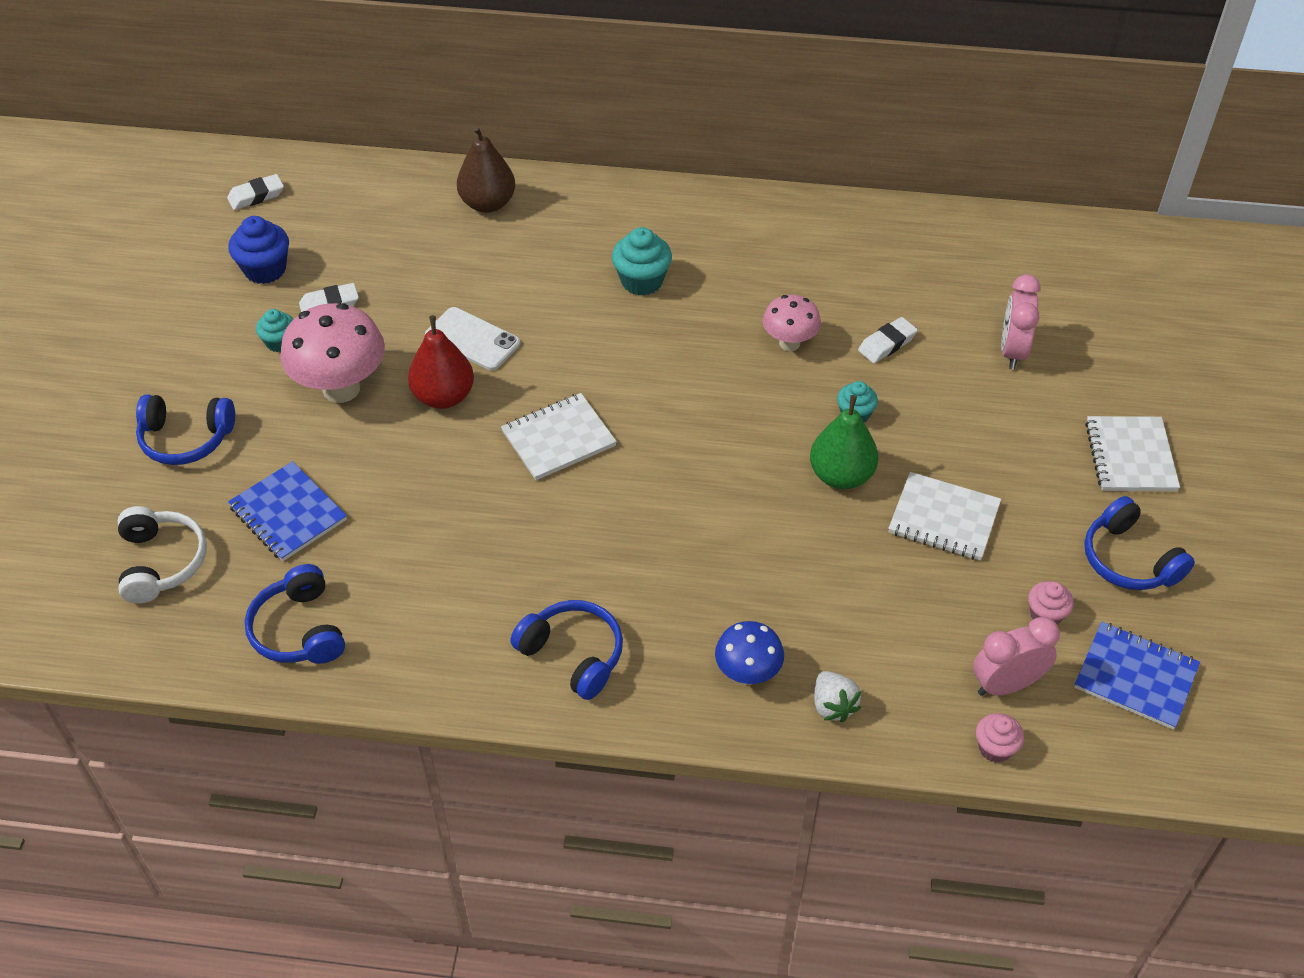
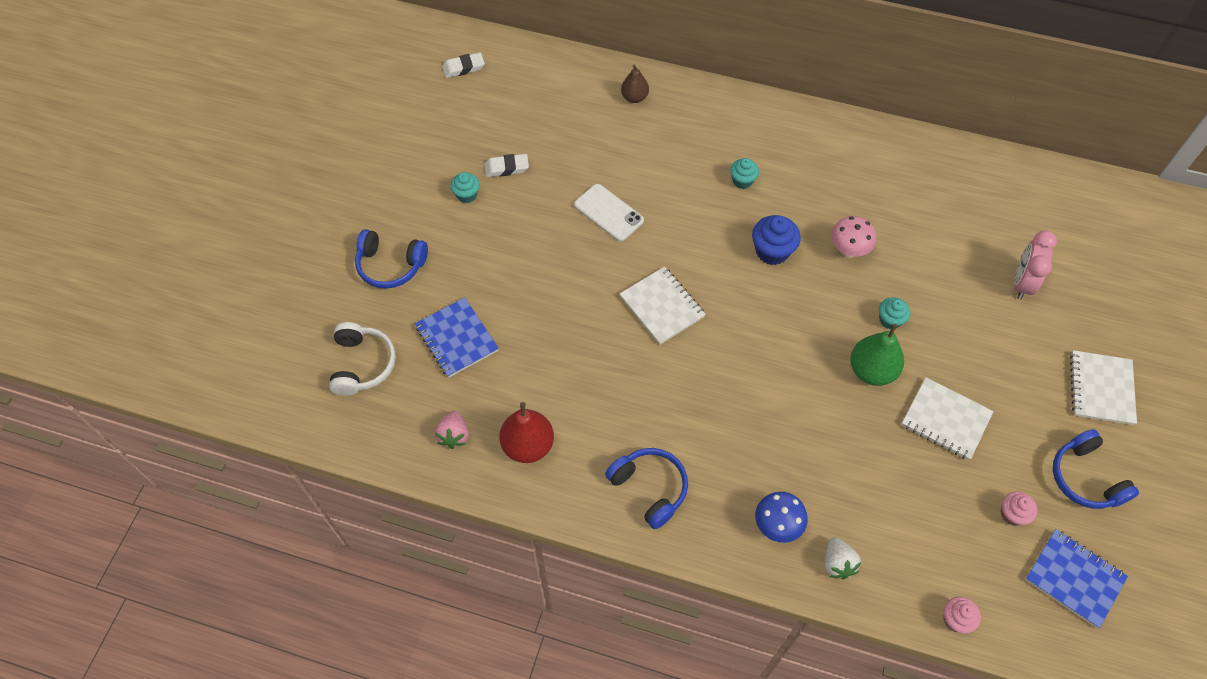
camera: 10 degrees right, 10 degrees up
blue cupcake [228,216,289,284] -> blue cupcake moved to [752,215,801,265]
blue headphones [245,564,345,664] -> pink strawberry [434,410,469,449]
pink mushroom [280,303,385,403] -> none
red pear [408,315,474,409] -> red pear moved to [499,402,554,463]
brown pear [457,126,515,213] -> brown pear [621,65,649,103], size x0.63
white notebook [501,393,617,480] -> white notebook turned 75 degrees clockwise [620,267,706,345]
turquoise cupcake [612,227,672,296] -> turquoise cupcake [730,158,759,189], size x0.63
white eraser [858,317,918,363] -> none
pink clock [973,617,1060,696] -> none

